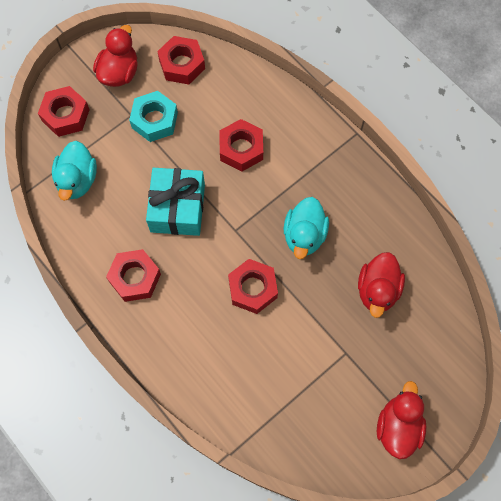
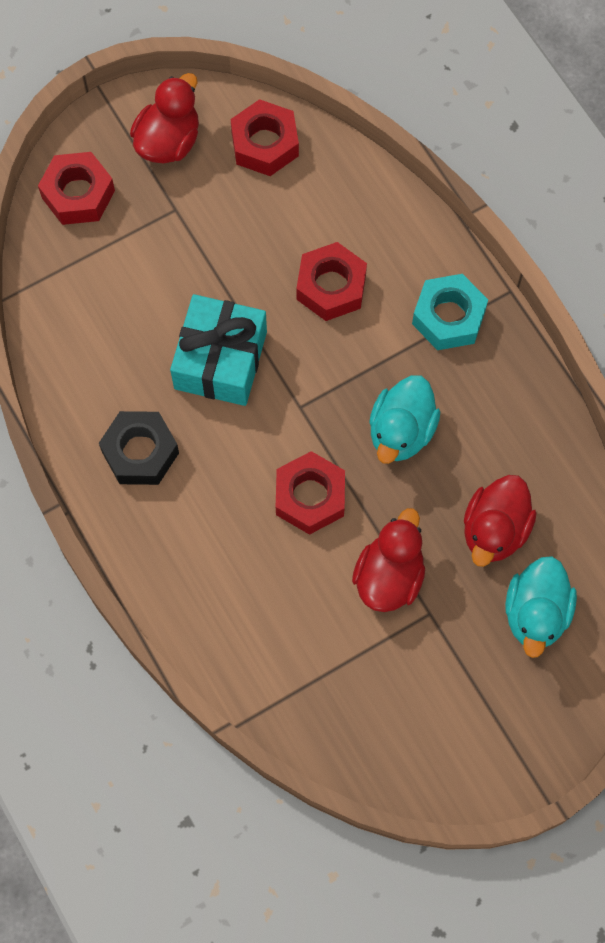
camera: 10 degrees right, 0 degrees up
turquoise duck [52,141,97,201] -> turquoise duck moved to [505,556,577,658]
red nut [106,249,161,302] -> black nut [99,411,179,485]
turquoise nut [129,91,178,142] -> turquoise nut moved to [412,274,488,350]
red duck [377,381,427,459] -> red duck moved to [352,508,425,612]

